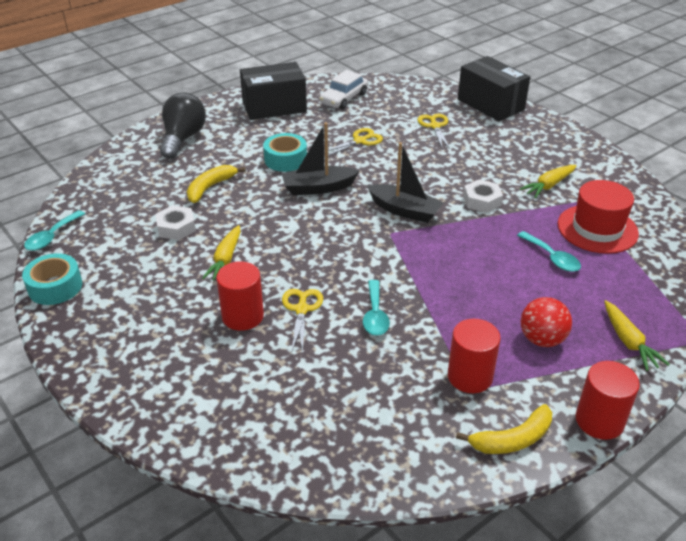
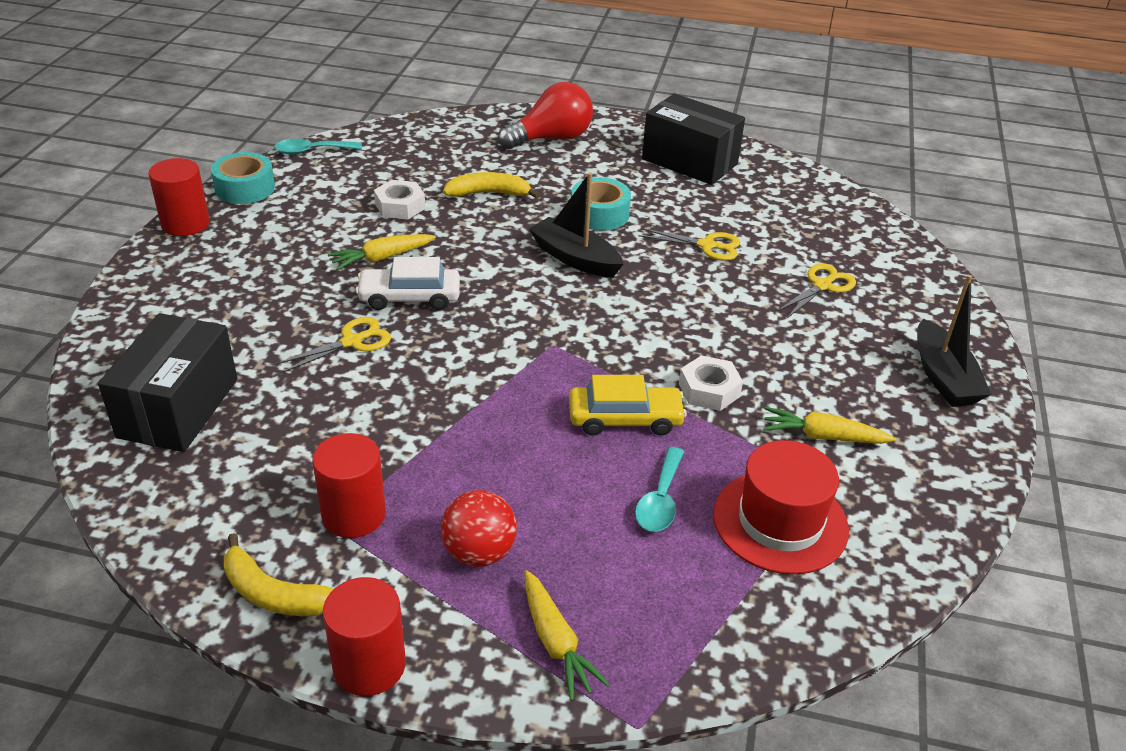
camera: 50 degrees right, 0 degrees up
black light bulb [160,93,206,159] -> red light bulb [498,82,593,149]
red cylinder [216,261,264,331] -> red cylinder moved to [148,158,210,236]
white car [319,70,368,109] -> white car moved to [355,257,460,310]
turquoise spoon [363,280,390,336] -> none
black boat [367,142,444,223] -> black boat moved to [917,275,991,407]
black box [458,56,530,121] -> black box moved to [98,313,237,452]
yellow carrot [604,300,670,371] -> yellow carrot turned 60 degrees counterclockwise [524,570,610,701]
none -> yellow car [569,375,687,435]

